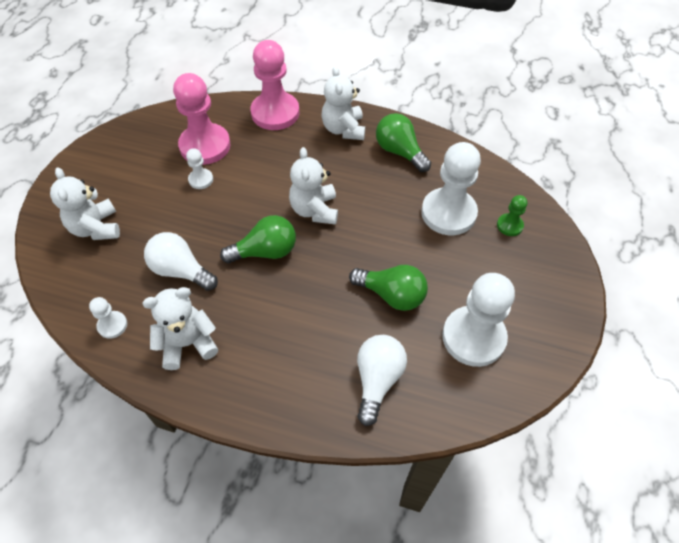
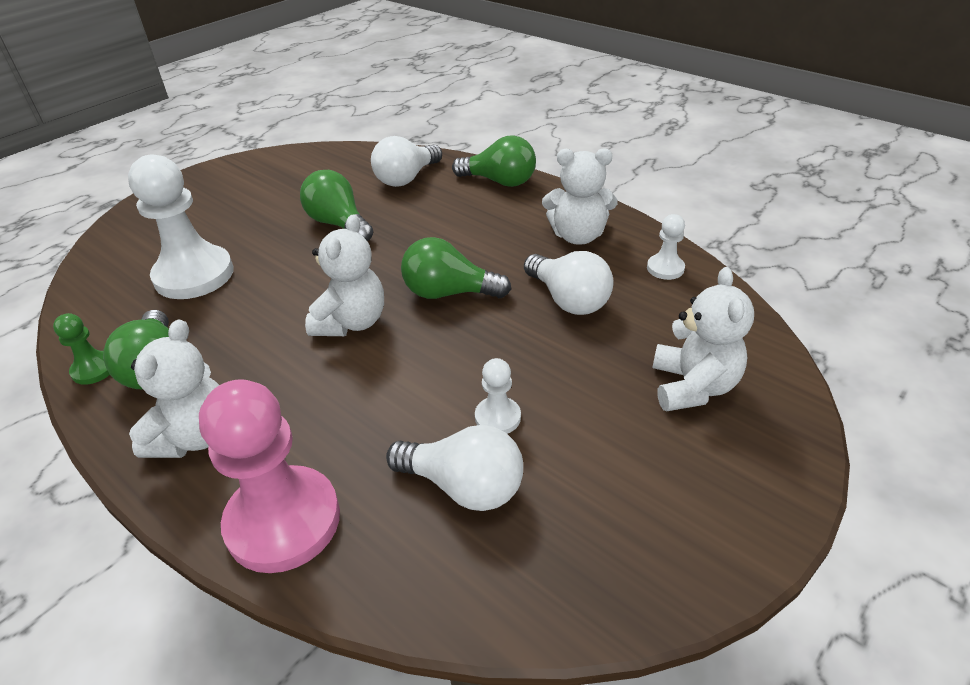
camera: 155 degrees left, 15 degrees down
pink pawn [173,73,231,165] -> white light bulb [386,425,523,511]
white pawn [442,273,515,367] -> none
green pawn [497,195,527,236] -> green pawn moved to [53,313,110,385]
none -> green light bulb [452,135,536,187]

